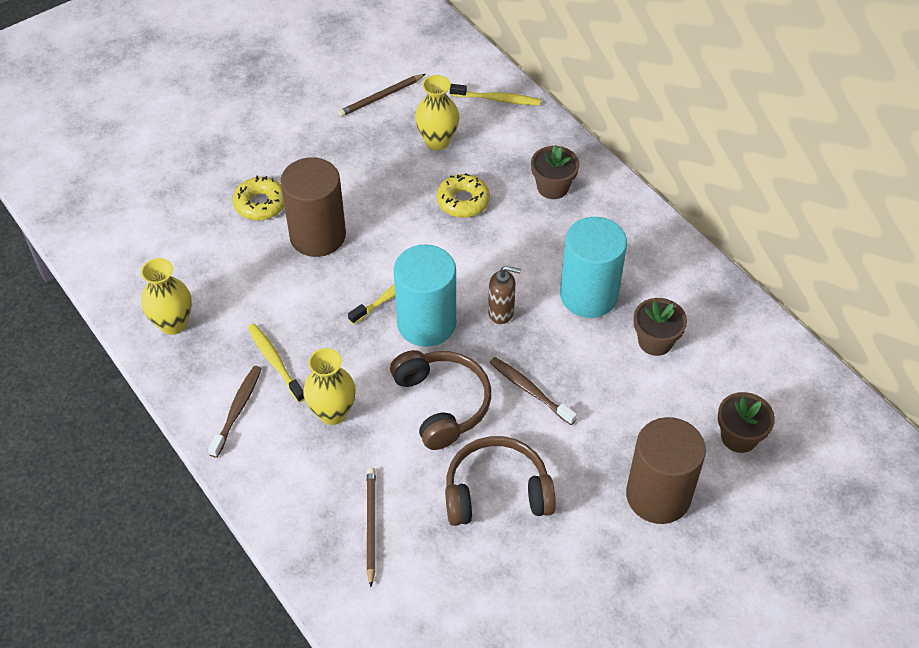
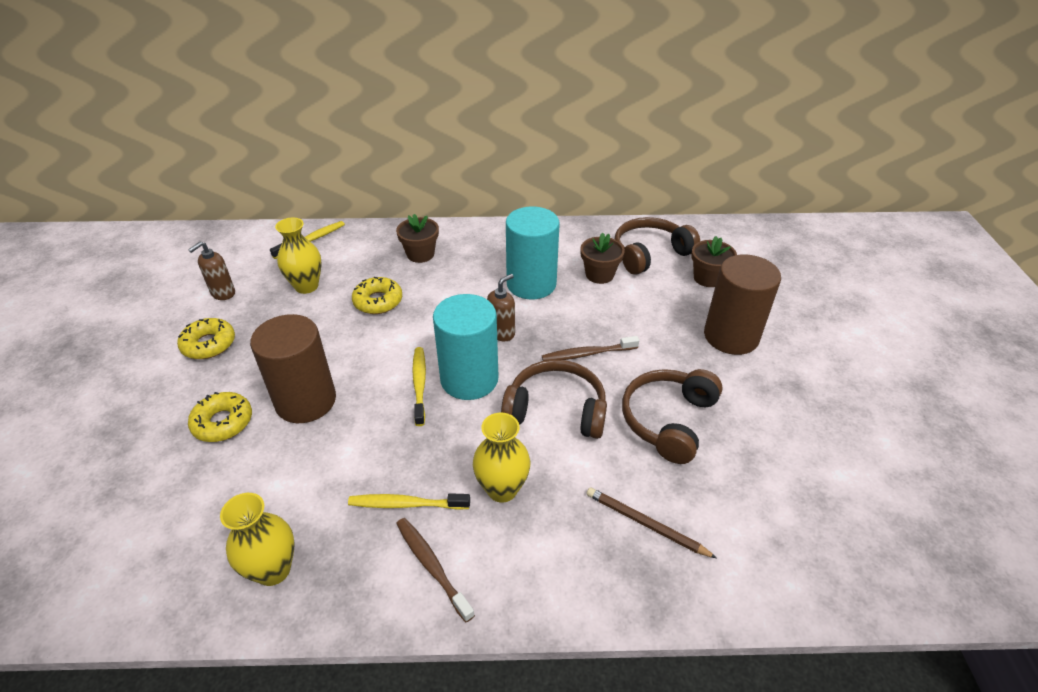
camera: 55 degrees left, 10 degrees down
brown pencil [338,74,426,117] -> brown soap dispenser [188,241,235,300]
none -> yellow donut [177,318,235,359]
none -> brown headphones [615,217,700,275]

